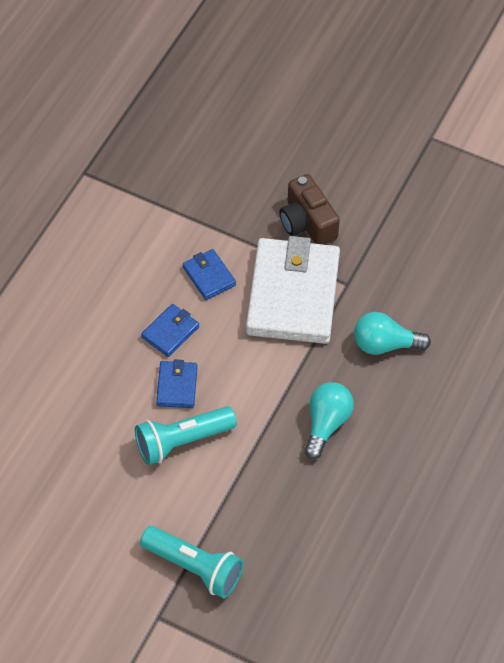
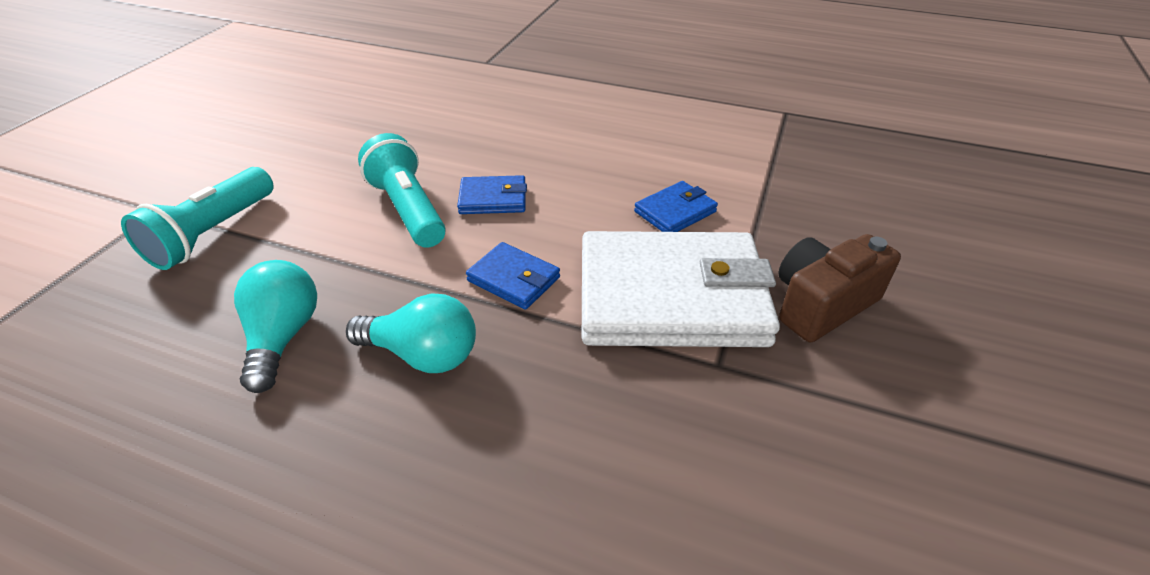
camera: 85 degrees right, 15 degrees down
blue wallet [141,304,199,357] -> blue wallet moved to [466,242,560,310]
turquoise light bulb [354,312,431,355] -> turquoise light bulb moved to [234,260,317,393]

